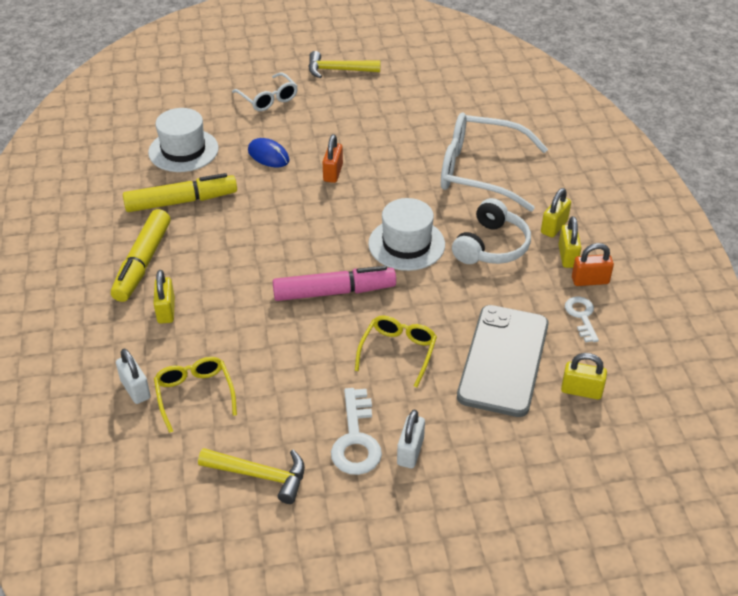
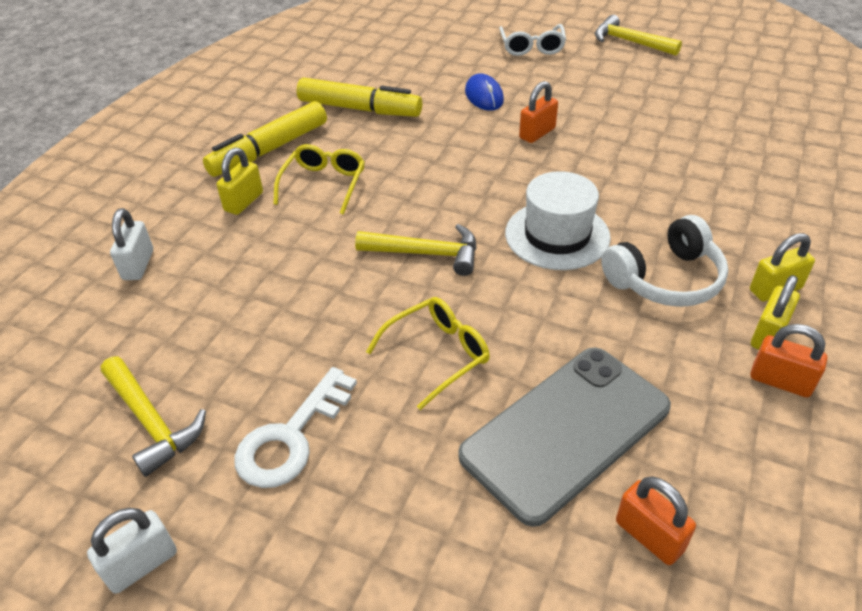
camera: 35 degrees right, 0 degrees up
white hat [148,108,219,172] -> none
yellow glasses [154,357,237,433] -> yellow glasses moved to [273,144,365,215]
pink marker [273,266,396,301] -> yellow hammer [355,224,477,276]
white padlock [397,409,425,468] -> white padlock moved to [87,508,177,594]
white glasses [441,112,548,212] -> none
yellow padlock [561,353,607,400] -> orange padlock [616,477,696,565]
white key [565,297,599,343] -> none

